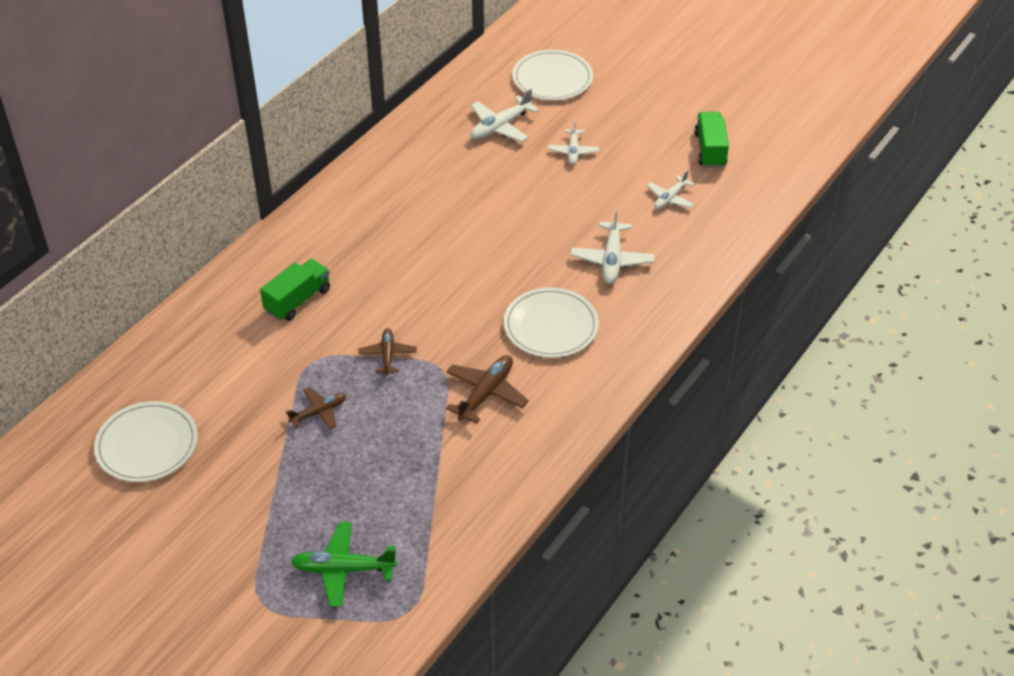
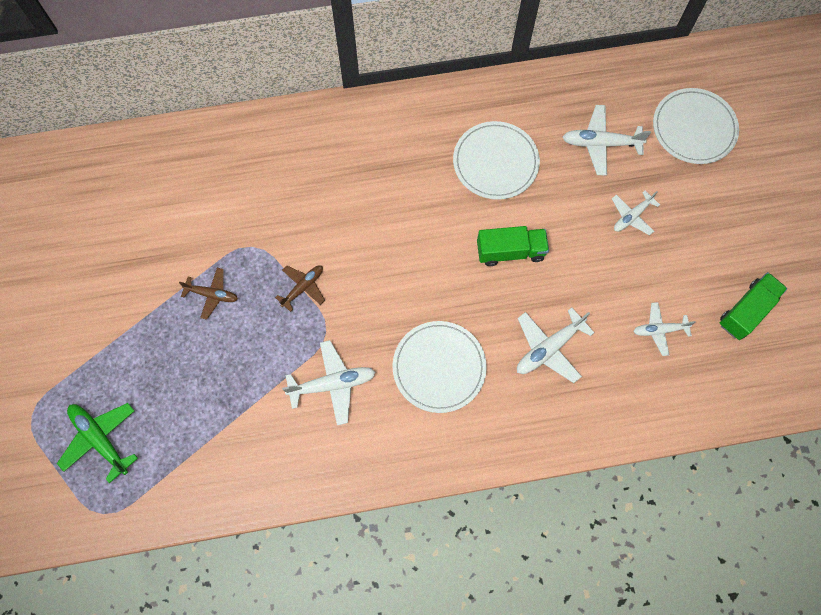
camera: 45 degrees right, 25 degrees up
white plate [94,401,198,482] -> white plate moved to [453,121,540,200]
green truck [260,259,330,321] -> green truck moved to [477,226,549,266]
brown plane [446,355,529,424] -> white plane [282,340,376,425]

